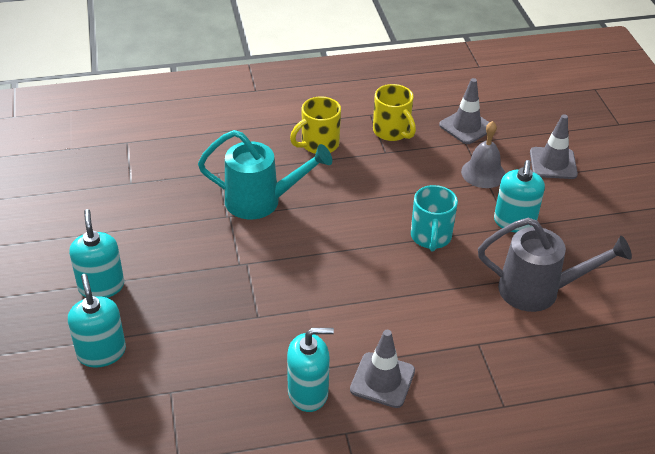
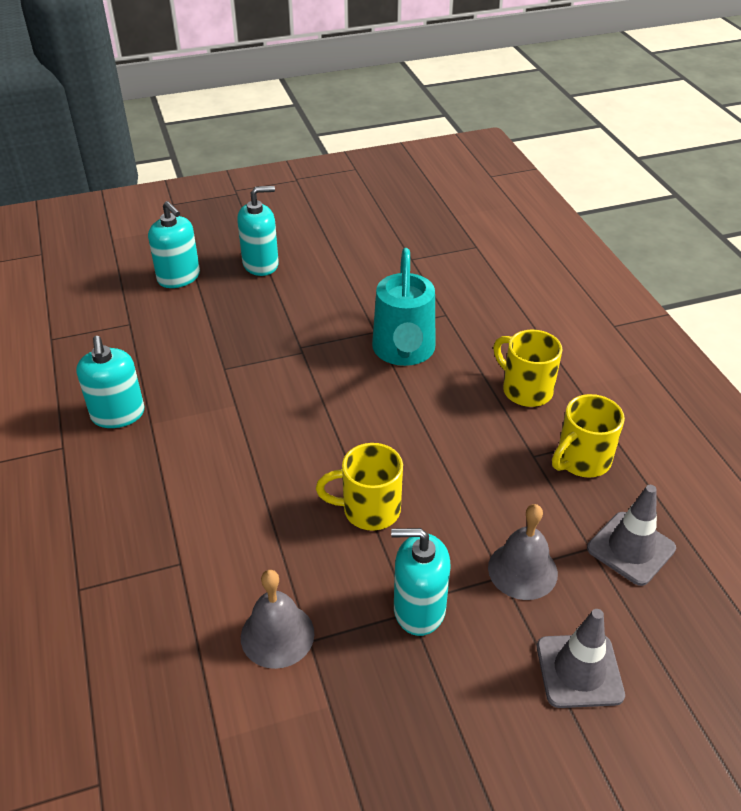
camera: 85 degrees right, 0 degrees up
turquoise soap dispenser [68,274,126,368] -> turquoise soap dispenser turned 75 degrees clockwise [148,201,200,288]
grey traffic cone [350,330,415,408] -> none
turquoise mug [411,185,458,251] -> yellow mug [316,443,403,531]
grey watering can [478,218,632,312] -> grey bell [241,570,314,669]

